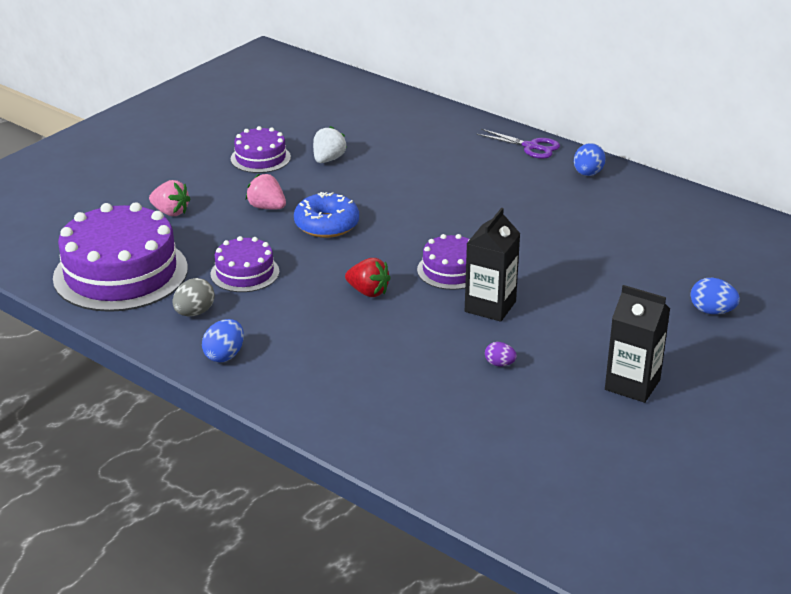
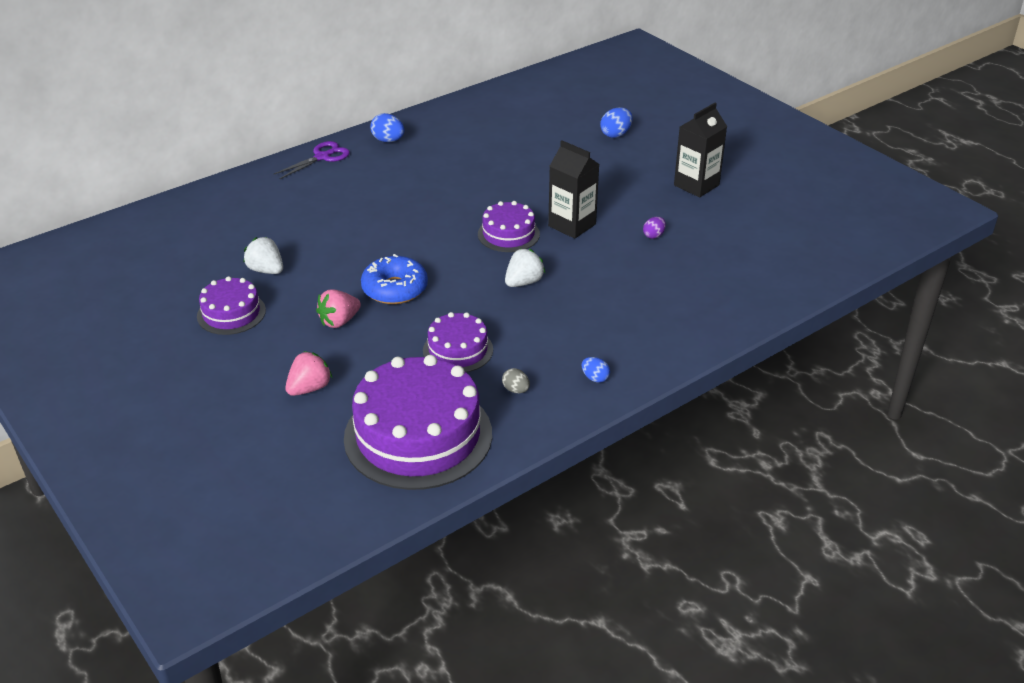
camera: 75 degrees left, 5 degrees up
grey egg [173,278,215,317] -> grey egg [502,368,530,393], size x0.64
blue egg [202,319,244,362] -> blue egg [581,357,610,383], size x0.64
red strawberry [345,258,391,297] -> white strawberry [505,249,545,287]

